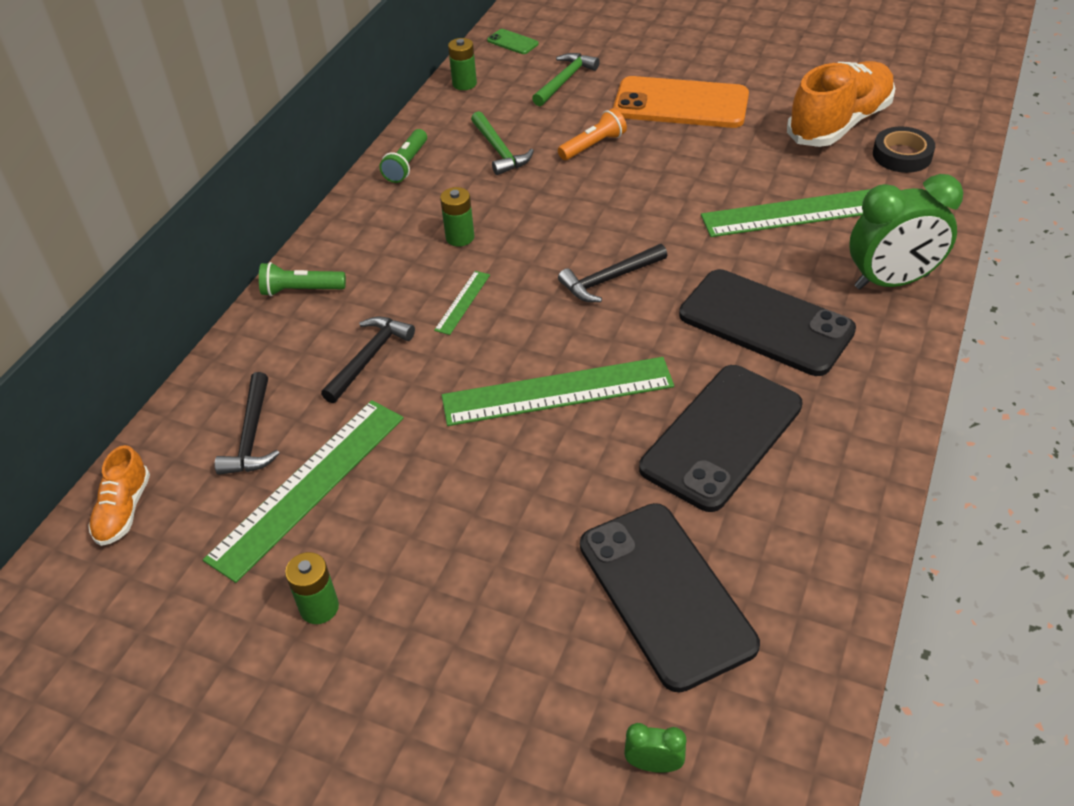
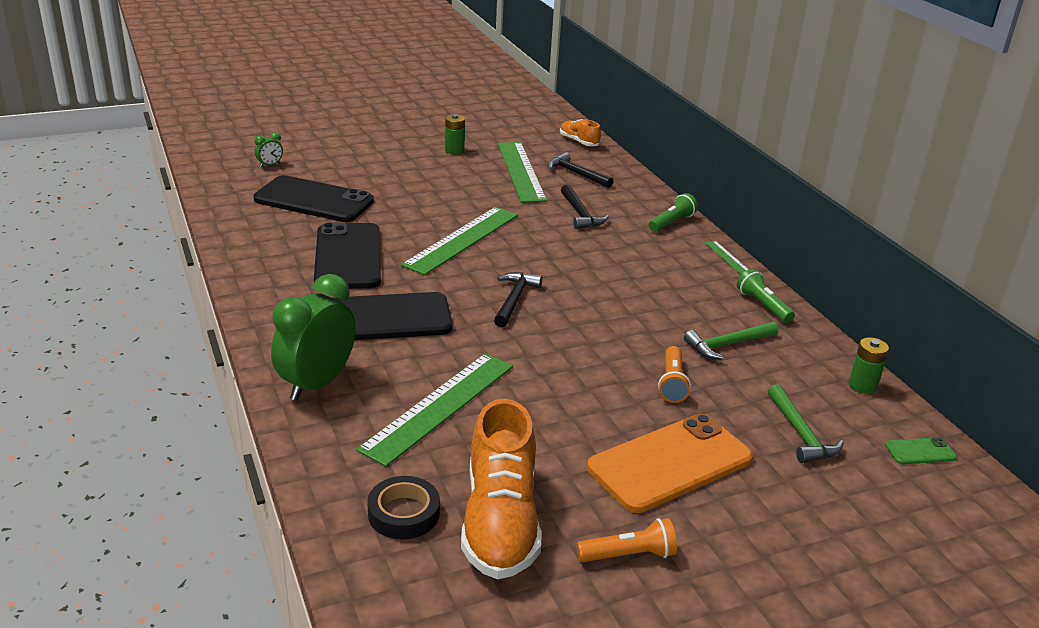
camera: 130 degrees right, 15 degrees down
green ruler [434,271,490,335] -> green ruler moved to [705,241,749,275]
green battery [440,187,474,246] -> none
green hammer [471,111,534,175] -> green hammer turned 45 degrees counterclockwise [684,322,778,360]
none -> orange flashlight [576,518,677,562]

